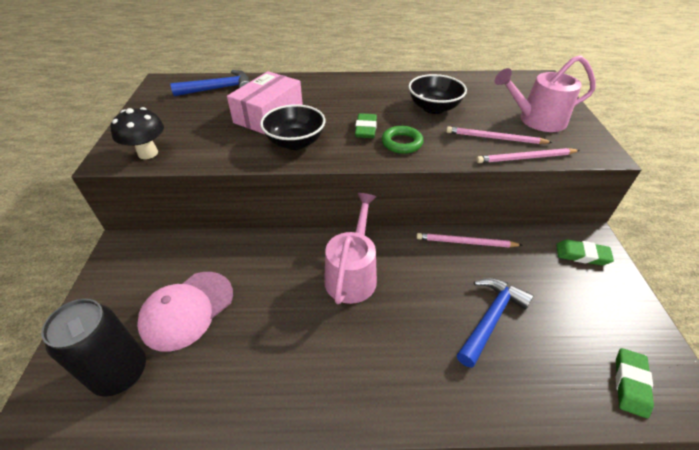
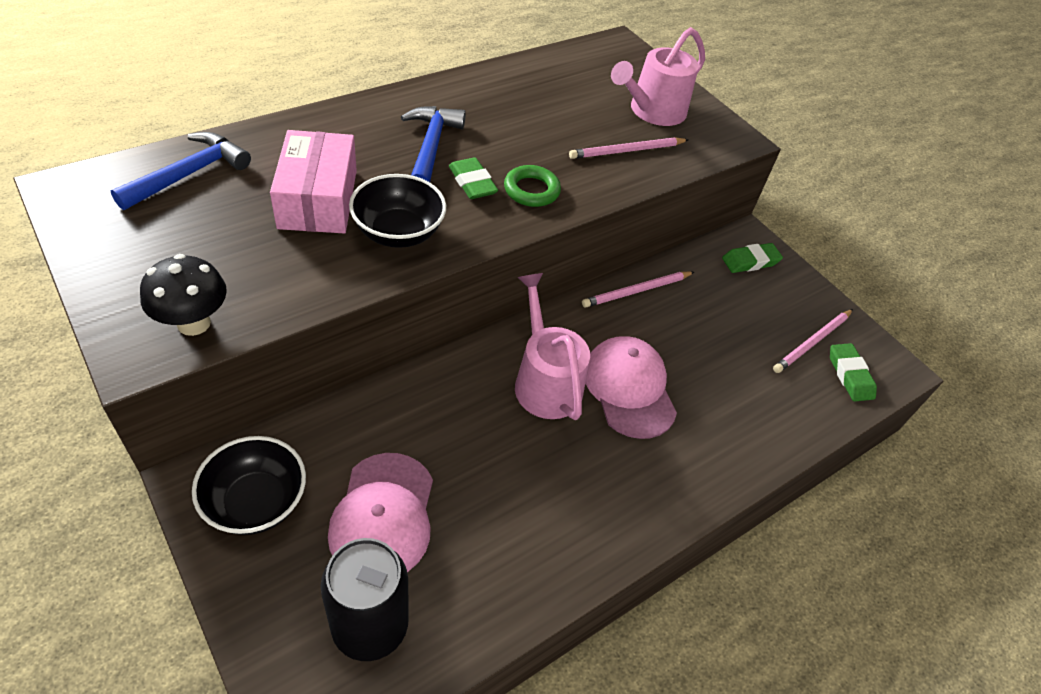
camera: 40 degrees left, 5 degrees up
black bowl [408,74,467,114] -> black bowl moved to [192,436,306,535]
blue hammer [457,278,534,368] -> blue hammer moved to [401,106,466,182]
pink pencil [476,148,580,163] -> pink pencil moved to [773,309,853,373]
none -> pink cap [585,336,677,439]

